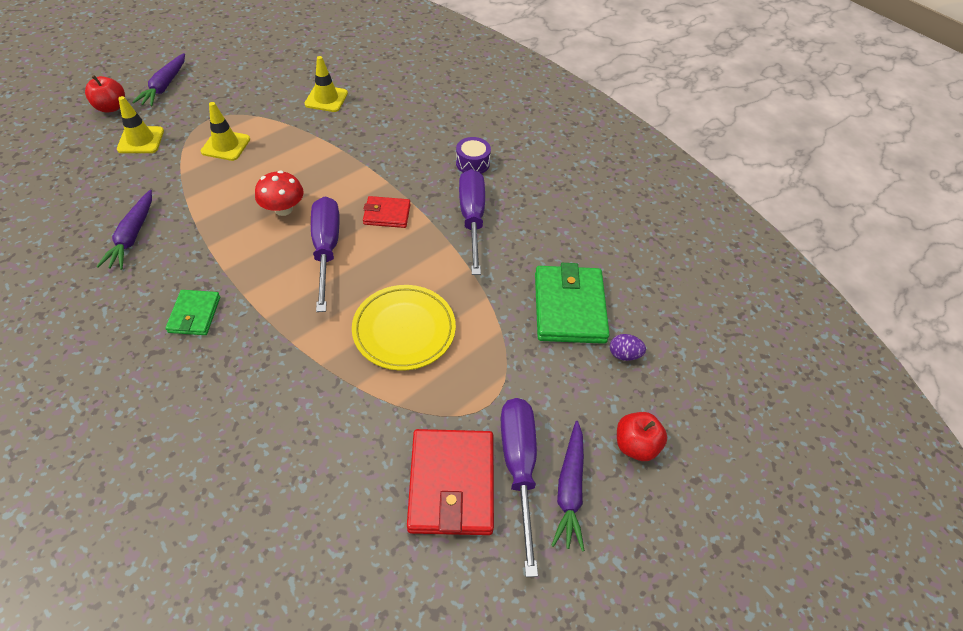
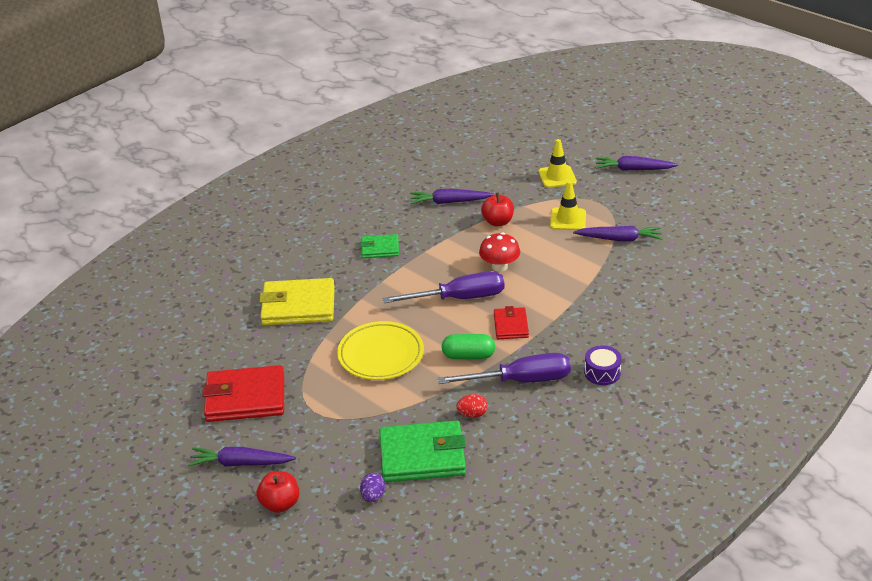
camera: 90 degrees right, 15 degrees down
red apple [85,75,125,113] -> red apple moved to [481,192,514,226]
yellow traffic cone [304,56,348,112] -> none
purple screwdriver [501,398,538,577] -> none
none -> yellow wallet [259,278,335,325]
none -> green capsule [442,334,495,359]
none -> red egg [456,394,488,418]
none -> purple carrot [573,226,663,241]

